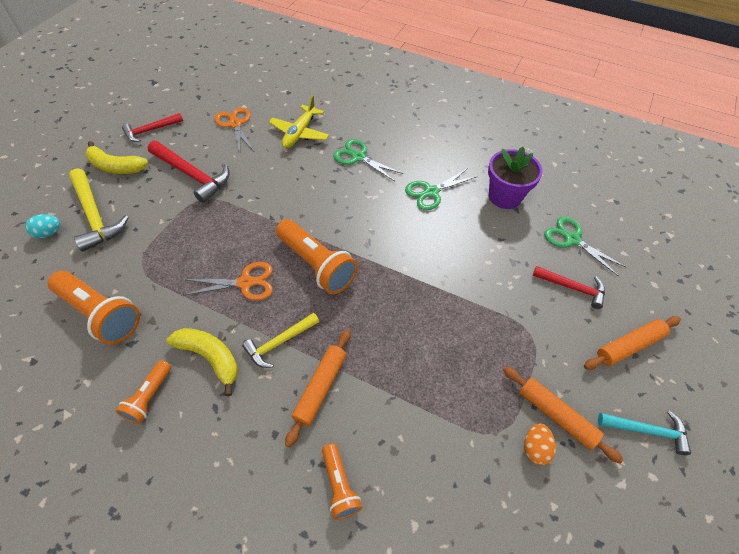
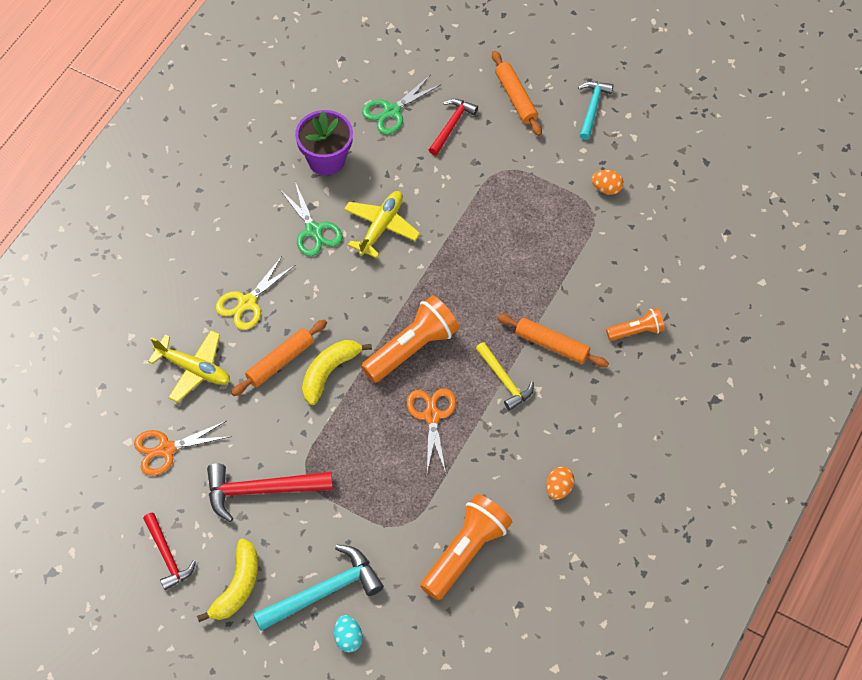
camera: 85 degrees left, 5 degrees up
yellow hammer [69,168,129,252] -> turquoise hammer [253,545,384,631]
orange flashlight [115,360,171,424] -> orange egg [546,467,575,500]
red hammer [148,141,230,203] -> red hammer turned 135 degrees counterclockwise [207,463,333,522]
yellow banana [166,328,238,396] -> yellow banana moved to [302,340,372,405]
green scissors [333,139,403,181] -> yellow scissors [216,256,295,330]
orange rolling pin [503,366,623,464] -> orange rolling pin moved to [231,319,327,396]
none -> yellow plane [344,191,420,258]

